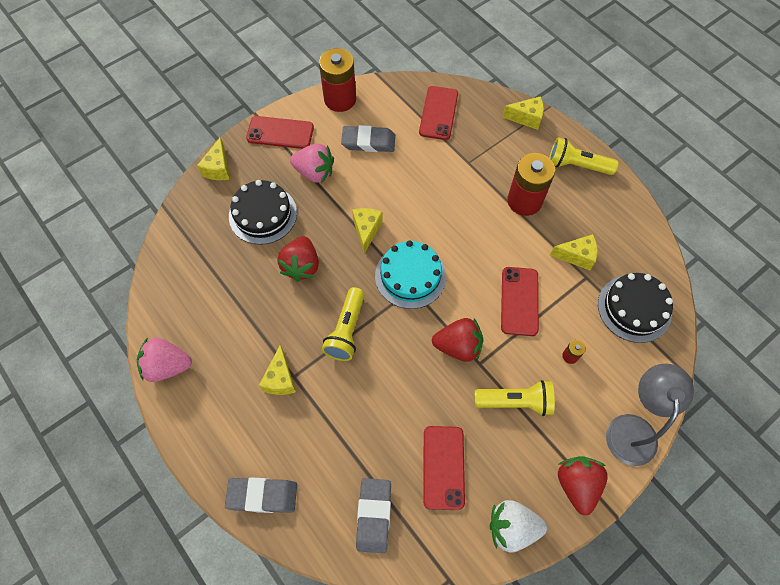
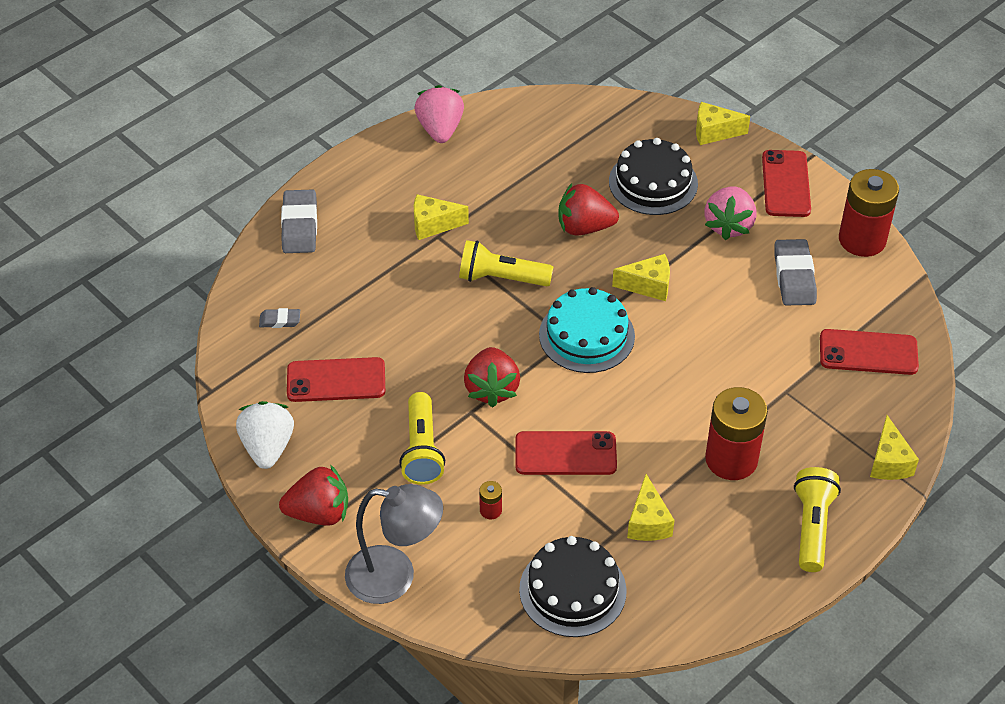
camera: 85 degrees right, 15 degrees down
grey eraser [356,478,391,553] -> grey eraser [259,308,300,328], size x0.53

